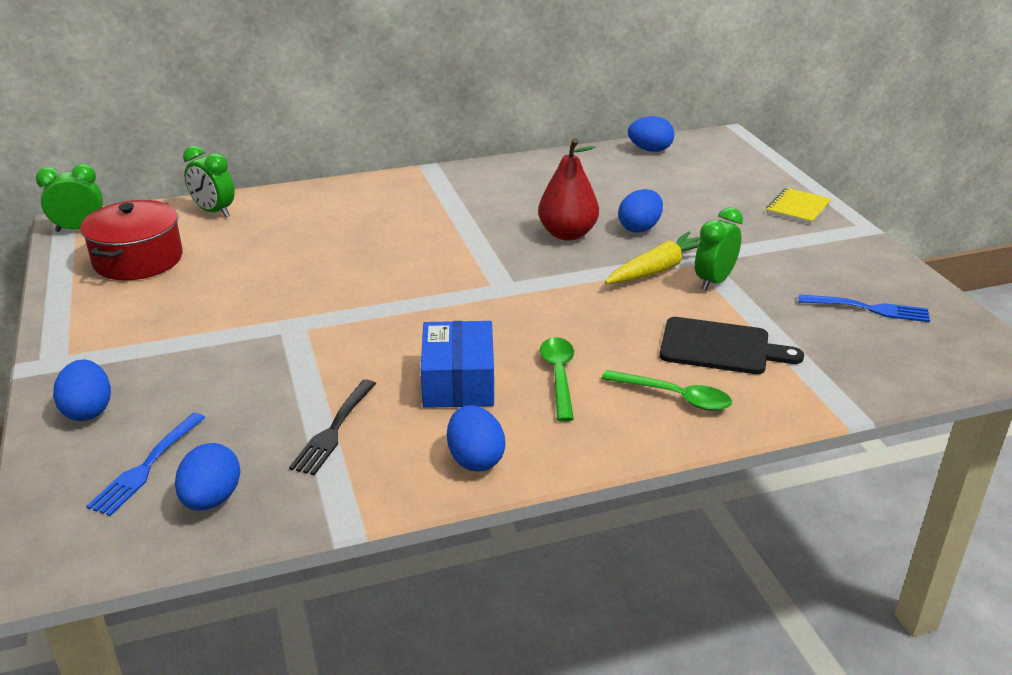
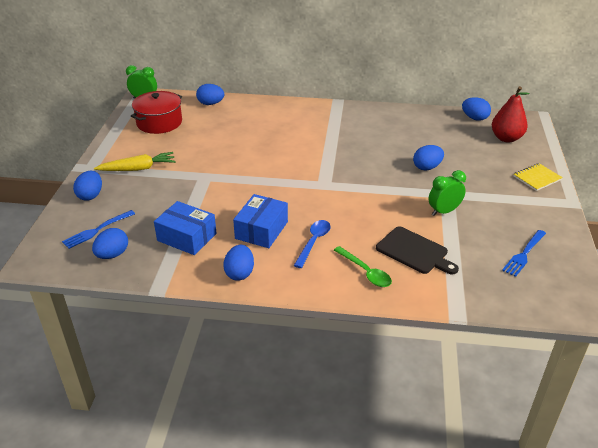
camera: 25 degrees right, 5 degrees up
green clock [183,146,235,217] -> blue egg [196,84,224,105]
black fork [289,379,376,475] -> blue box [154,201,217,255]
red pear [538,138,599,241] -> red pear moved to [492,86,530,143]
green spoon [540,337,574,422] -> blue spoon [294,220,330,268]
yellow carrot [605,232,701,284] -> yellow carrot moved to [94,152,176,171]
blue fork [799,294,930,322] -> blue fork turned 90 degrees clockwise [502,230,546,277]

